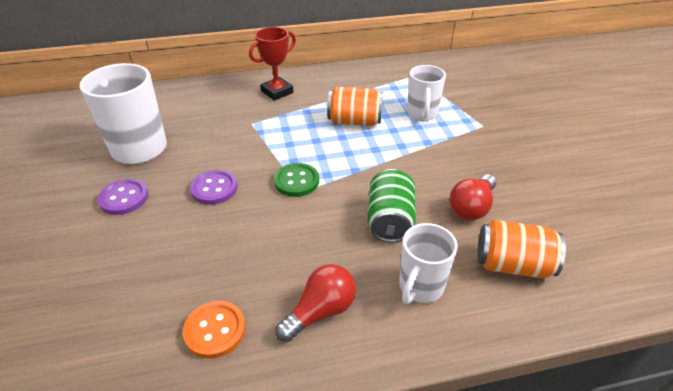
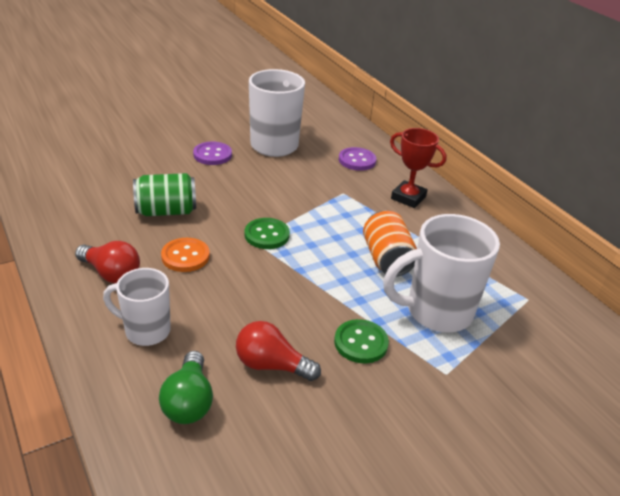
camera: 70 degrees right, 5 degrees down
orange button [183,301,246,359] -> orange button moved to [161,238,210,272]
purple button [190,170,238,205] -> purple button moved to [339,147,376,171]
green can [367,169,416,243] -> green can moved to [133,173,196,216]
white mug [407,65,446,121] -> white mug [383,214,500,332], size x1.61
orange can [477,220,566,278] -> green light bulb [159,351,213,424]
none -> green button [334,319,389,363]

